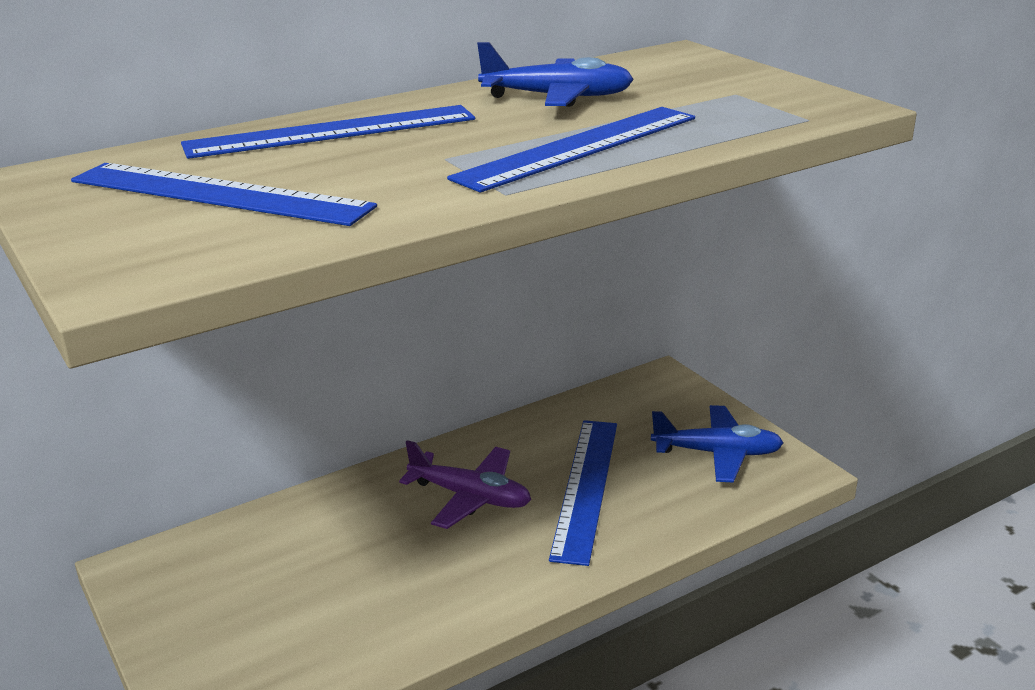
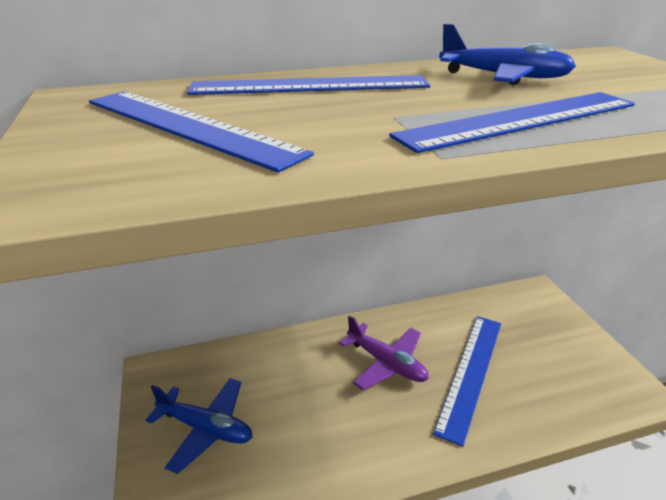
camera: 15 degrees right, 5 degrees up
blue plane [651,405,784,483] -> blue plane moved to [146,378,253,474]

